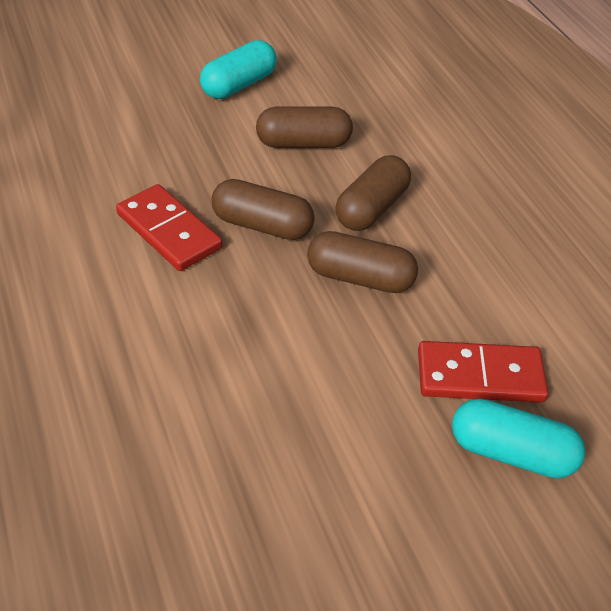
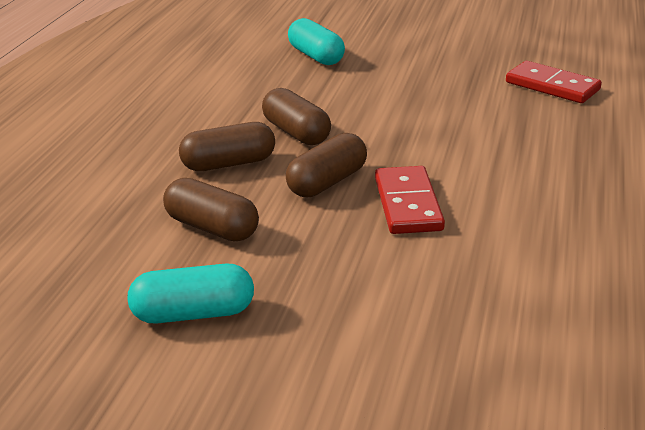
camera: 140 degrees left, 15 degrees down
brown capsule [212,179,314,240] -> brown capsule turned 75 degrees clockwise [286,133,367,197]
red domino [418,341,549,402] -> red domino moved to [506,61,602,103]

